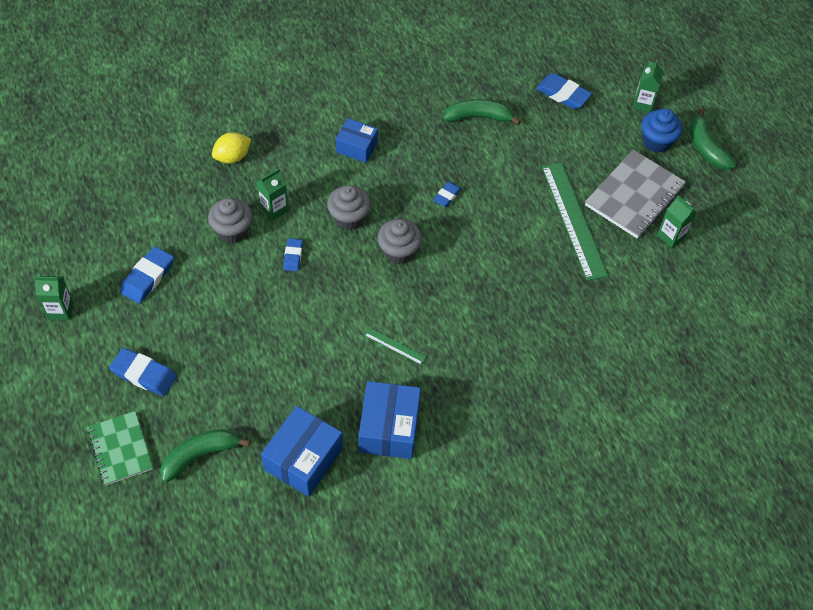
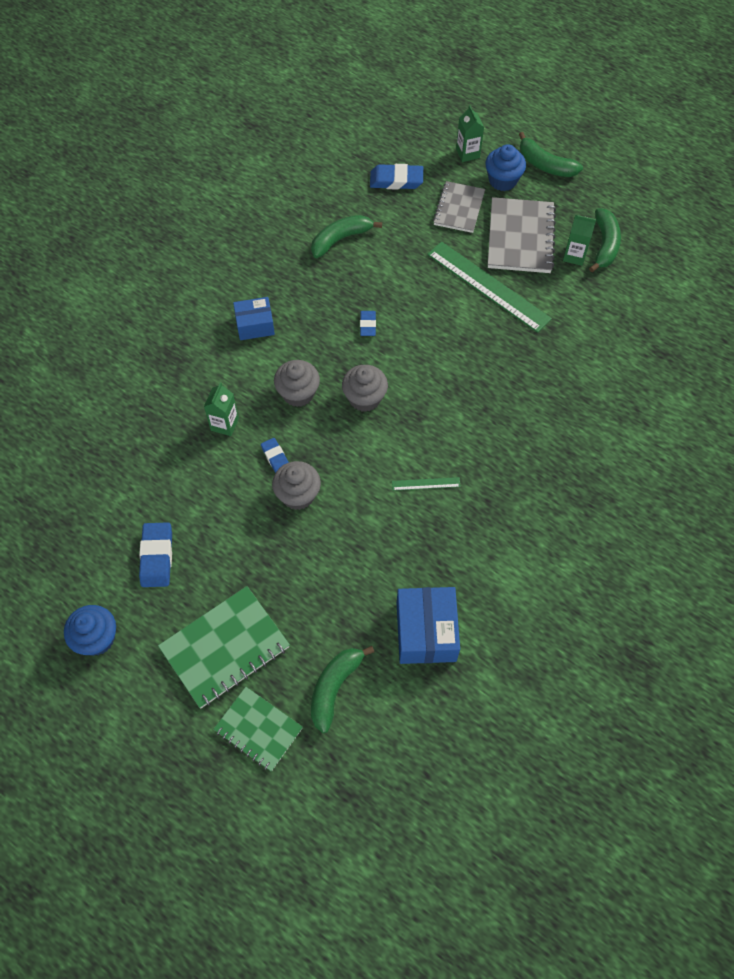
camera: 30 degrees left, 5 degrees up
green carton [34,276,73,320] -> blue cupcake [64,605,116,656]
blue eraser [109,348,177,396] -> green notebook [158,586,290,708]
grey cupcake [208,198,252,243] -> grey cupcake moved to [272,461,321,510]
yellow lemon [212,132,251,164] -> none
blue box [359,381,421,459] -> none
none -> grey notebook [433,181,485,233]
none -> green banana [589,208,621,272]

